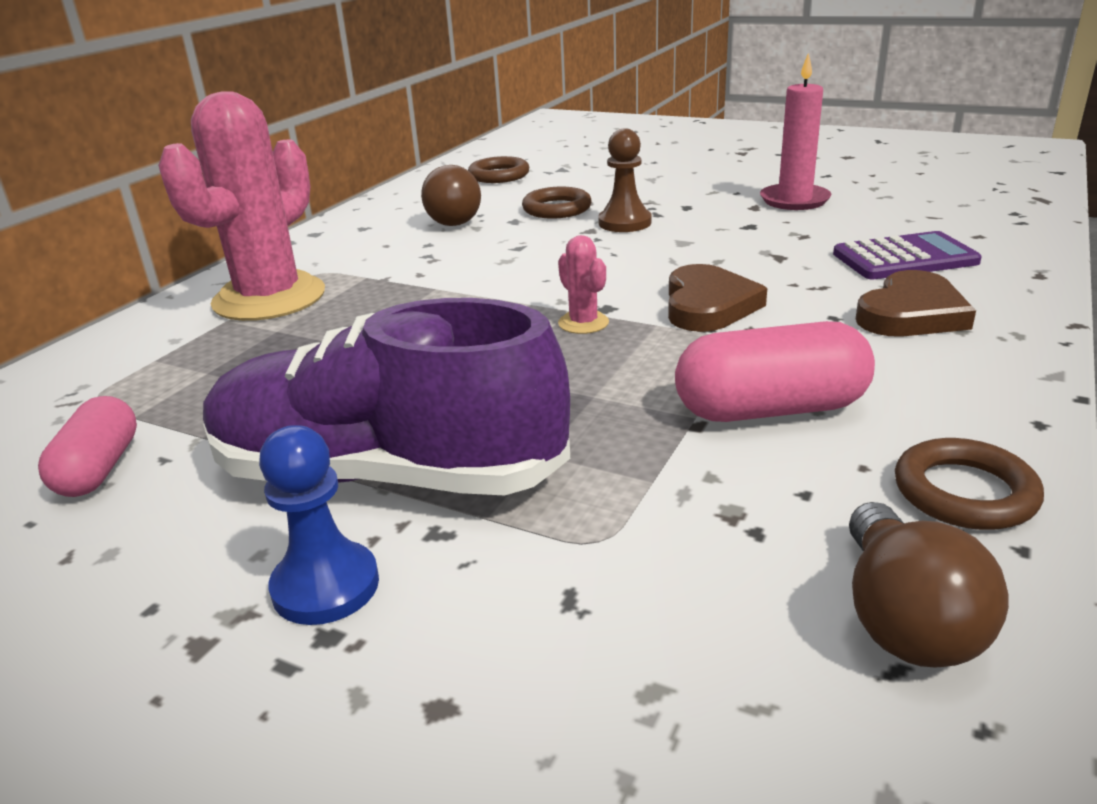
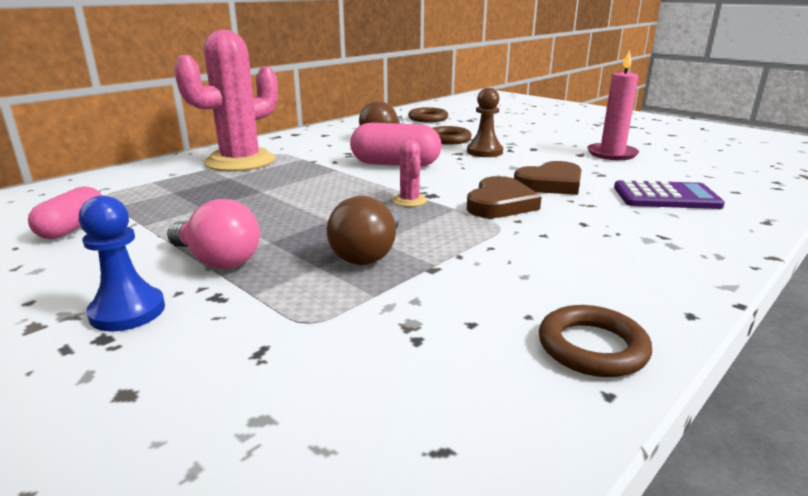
camera: 15 degrees right, 5 degrees down
purple shoe [203,298,570,496] -> pink light bulb [167,199,260,269]
pink capsule [675,321,875,422] -> pink capsule moved to [350,123,441,166]
brown light bulb [849,502,1009,668] -> brown light bulb moved to [327,196,399,265]
brown heart [856,270,976,337] -> brown heart moved to [514,161,582,195]

